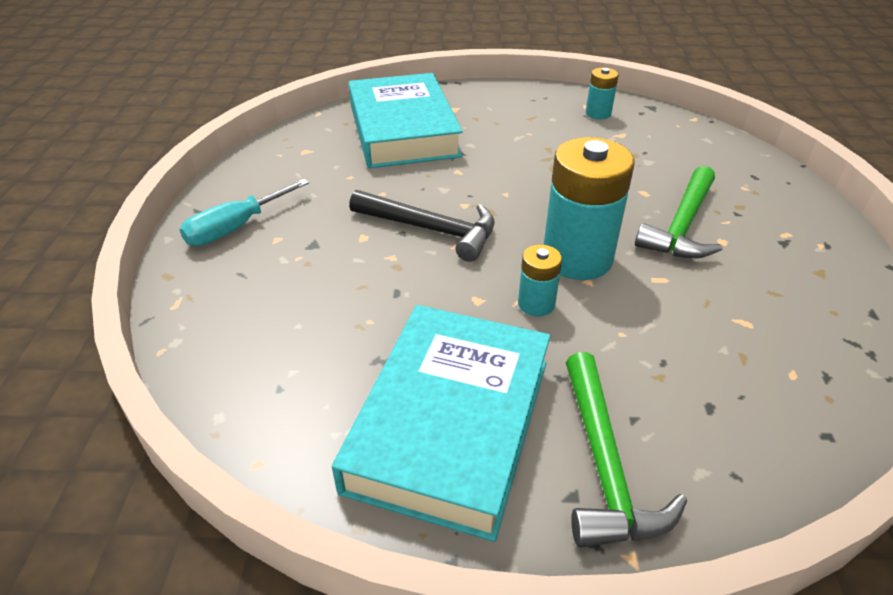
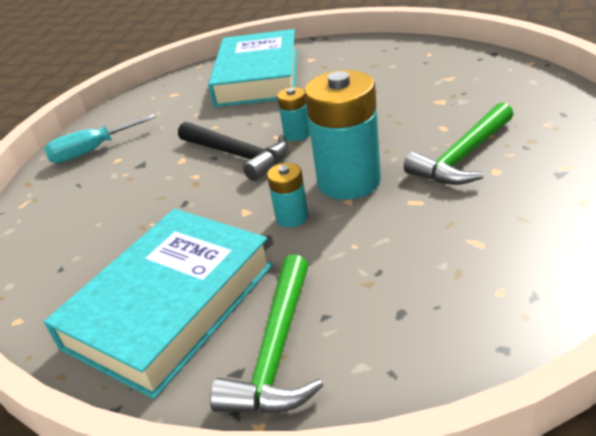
camera: 20 degrees right, 5 degrees down
turquoise battery [586,68,618,119] -> turquoise battery moved to [277,87,310,141]

